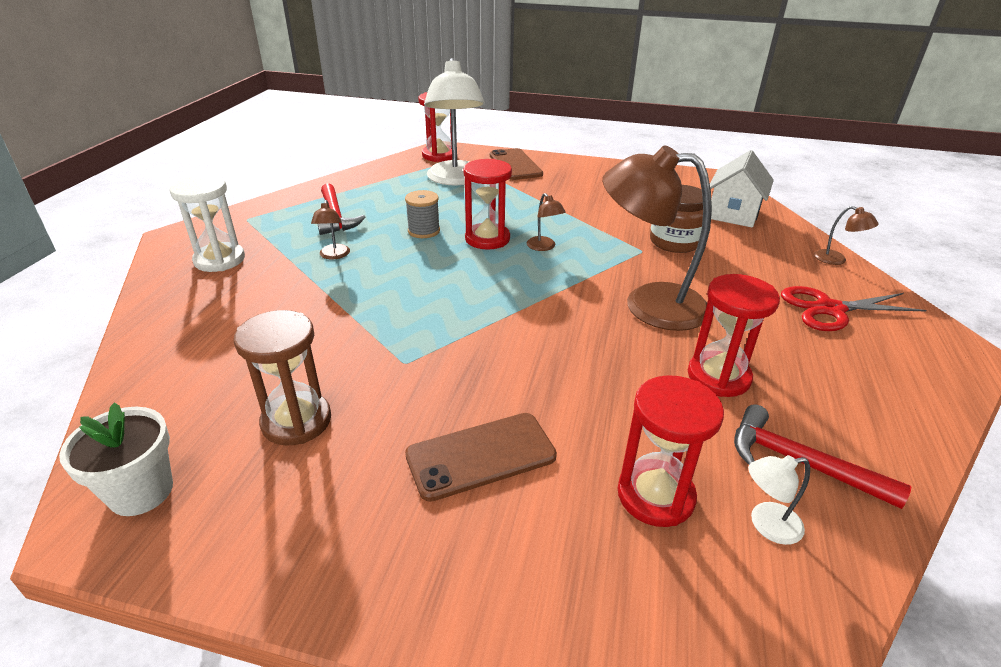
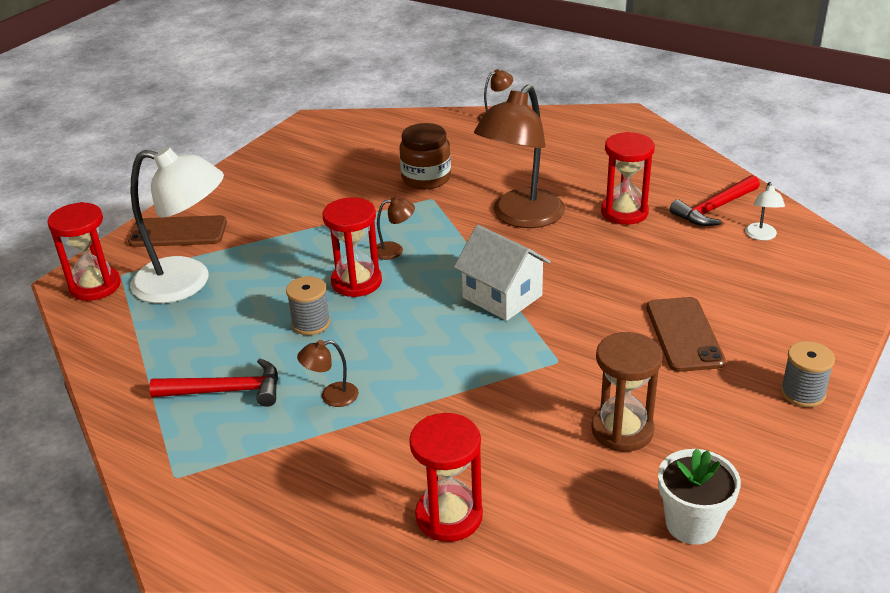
camera: 70 degrees left, 0 degrees up
white hourglass [169,175,245,272] -> none
brown lamp [311,200,350,259] -> brown lamp turned 150 degrees clockwise [297,340,359,407]
red hourglass [618,375,724,527] -> red hourglass moved to [409,413,483,542]
white house [710,150,774,228] -> white house moved to [454,225,551,321]
red scissors [781,286,927,331] -> none
none -> grey spool [780,341,835,407]

